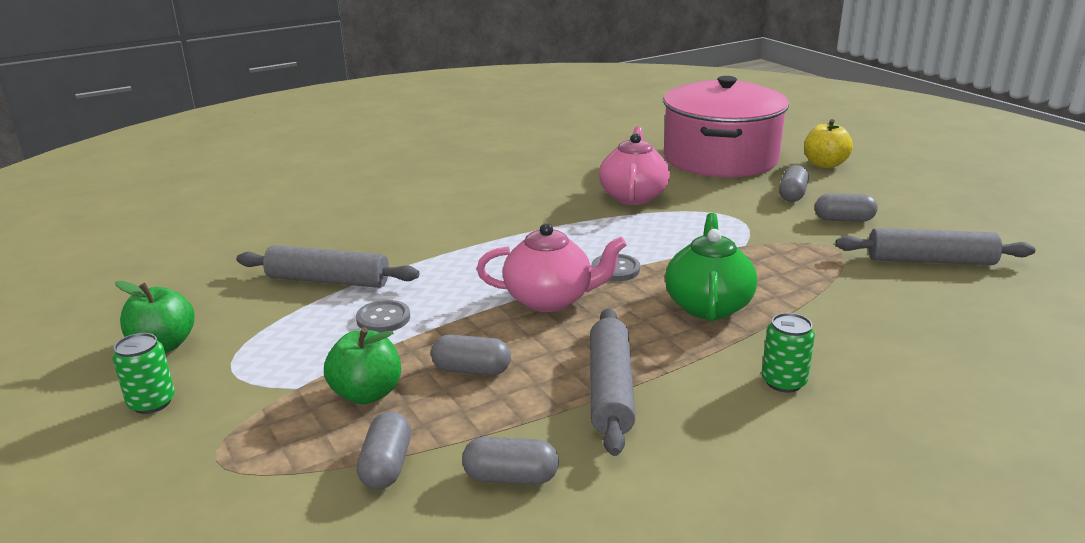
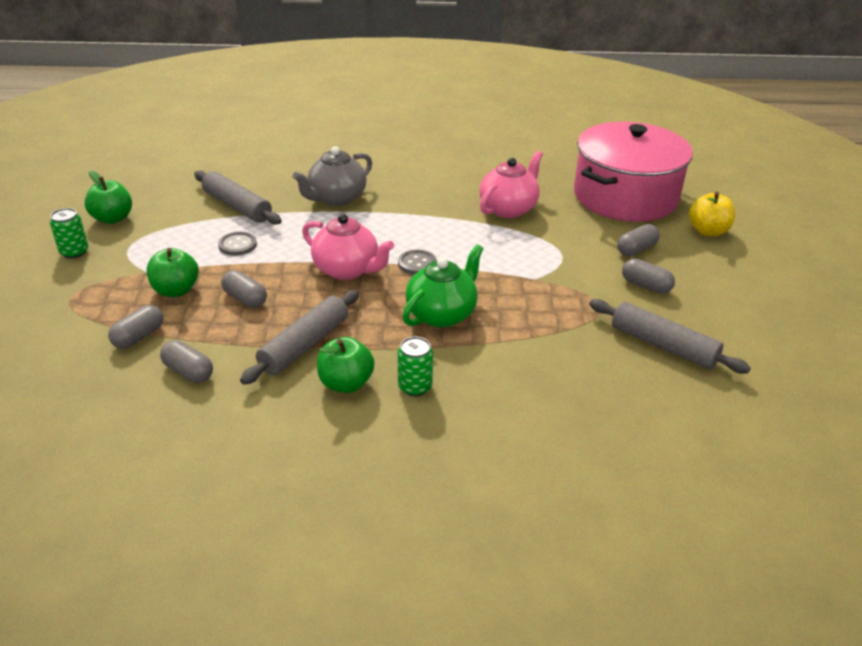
camera: 30 degrees right, 10 degrees up
none -> grey teapot [292,146,372,206]
none -> green apple [317,337,374,393]

